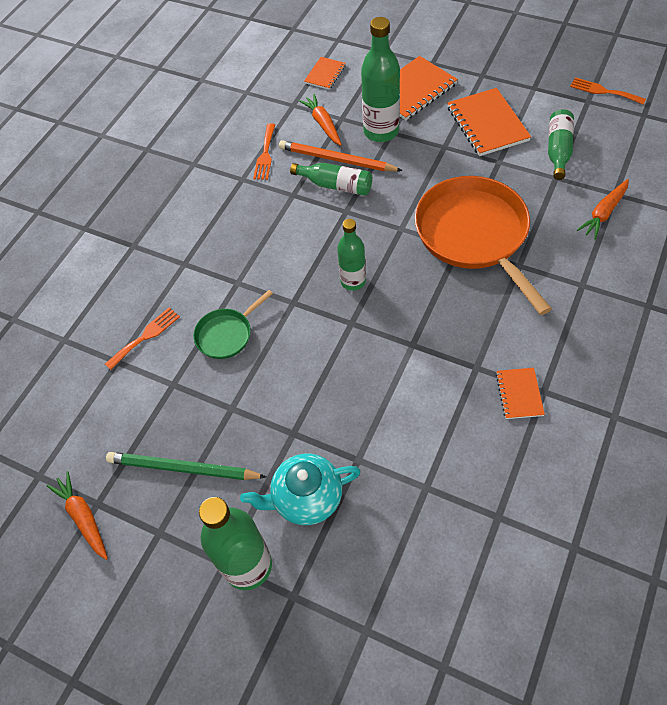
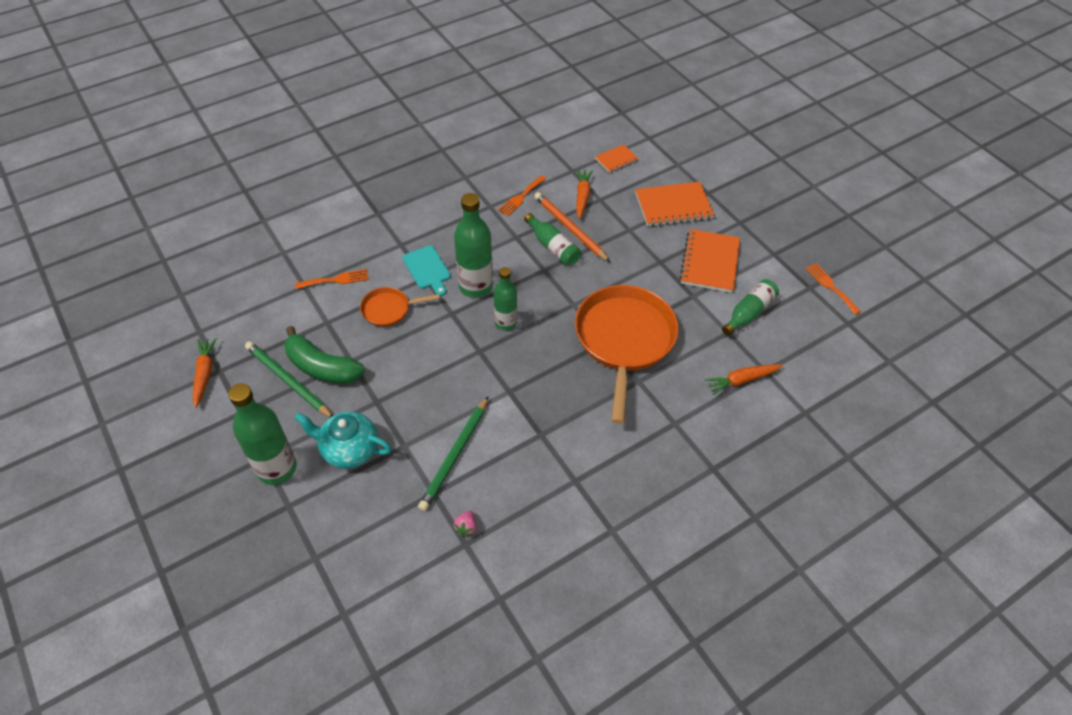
camera: 25 degrees right, 5 degrees down
green pan [193,290,273,359] -> orange pan [360,287,440,327]
green bottle [361,17,400,142] -> green bottle moved to [454,193,493,298]
orange notebook [496,368,545,419] -> none
none -> green banana [285,326,365,384]
none -> turquoise cutting board [402,246,451,296]
none -> green pencil [418,397,488,511]
none -> pink strawberry [454,511,477,537]

